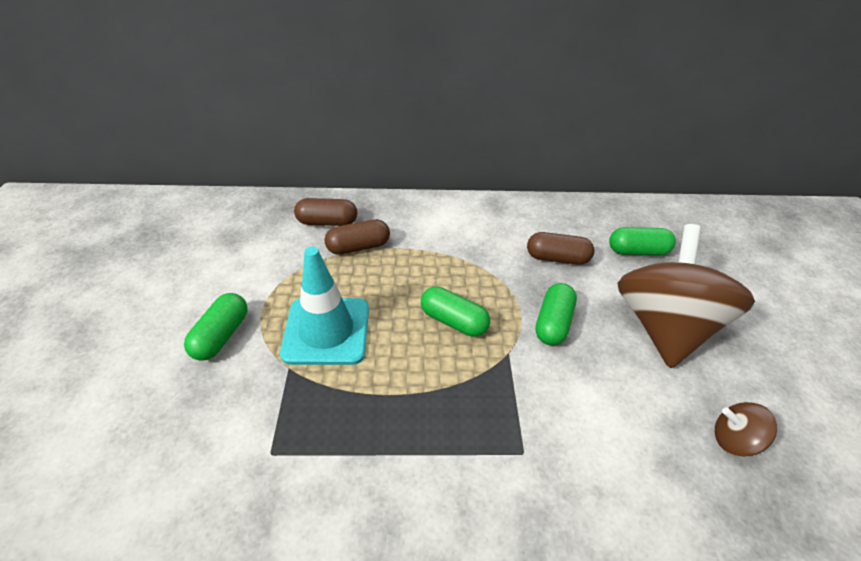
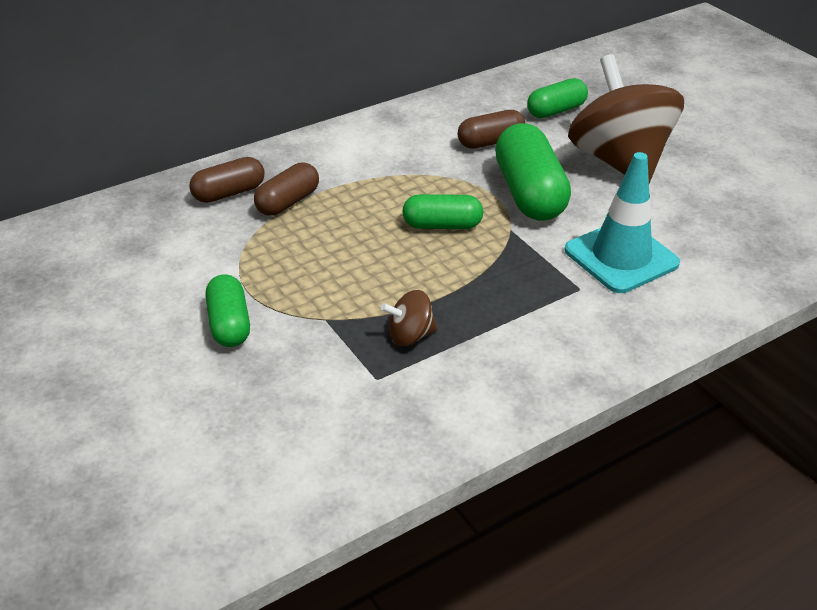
camera: 30 degrees left, 5 degrees down
turquoise traffic cone [280,246,369,365] -> turquoise traffic cone moved to [565,152,680,293]
green capsule [535,283,577,345] -> green capsule [495,123,571,221], size x1.68
brown spinning top [715,402,777,457] -> brown spinning top moved to [381,290,438,346]

